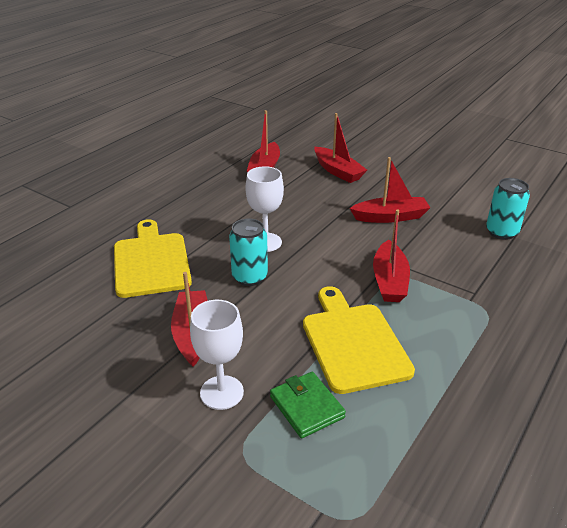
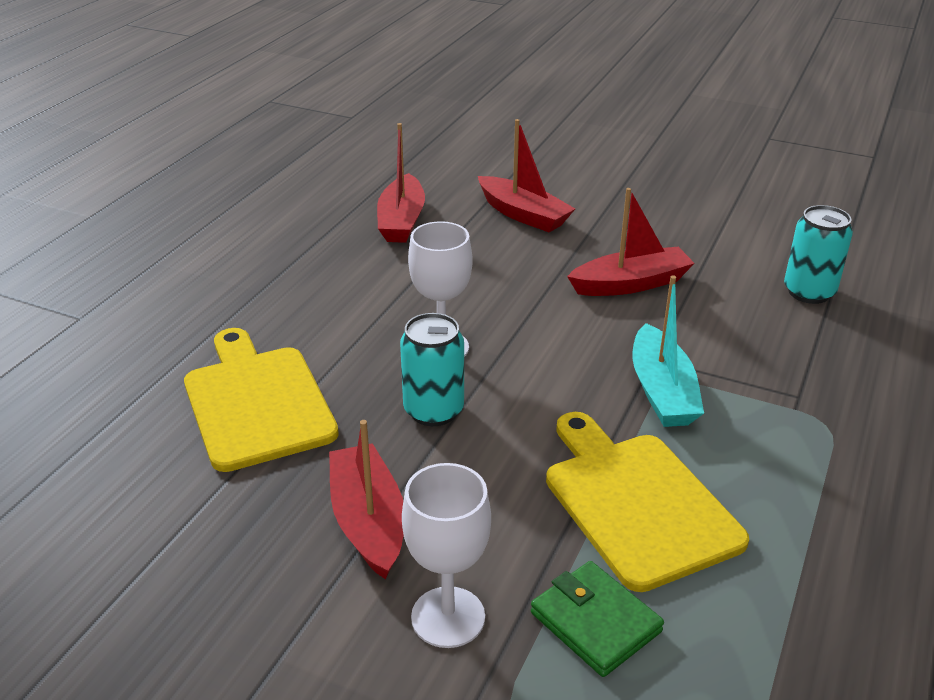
camera: 10 degrees left, 0 degrees up
red boat [373,210,410,302] -> turquoise boat [632,275,704,427]

